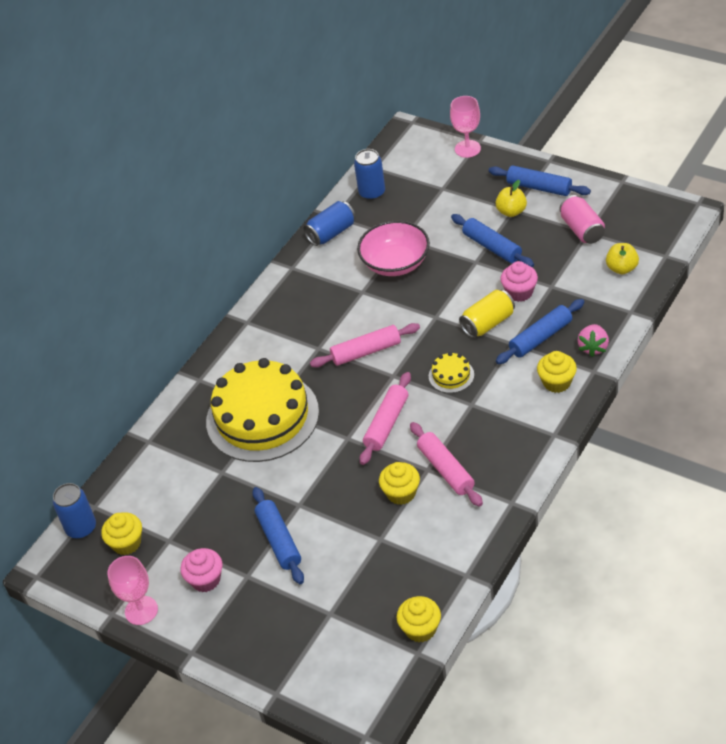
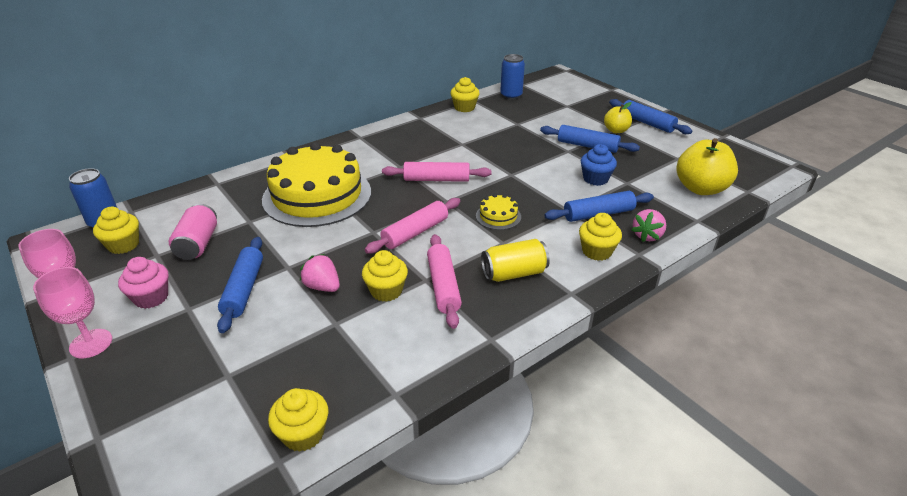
camera: 15 degrees right, 10 degrees down
blue can [303,201,356,246] -> yellow cupcake [450,77,480,112]
pink bowl [357,221,430,276] -> none
pink goblet [450,96,481,158] -> pink goblet moved to [33,267,112,358]
blue rolling pin [451,214,534,268] -> blue rolling pin turned 45 degrees counterclockwise [540,125,640,153]
yellow can [459,290,515,338] -> yellow can moved to [481,239,550,282]
pink cupcake [500,261,538,302] -> blue cupcake [581,144,617,186]
pink can [559,195,605,244] -> pink can moved to [169,204,217,260]
yellow apple [606,243,639,275] -> yellow apple [677,138,738,195], size x1.76
none -> pink strawberry [300,254,340,292]

